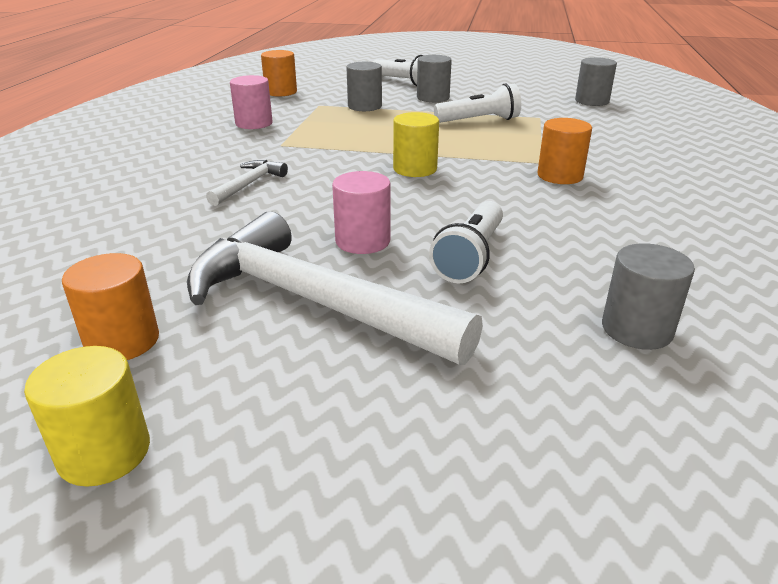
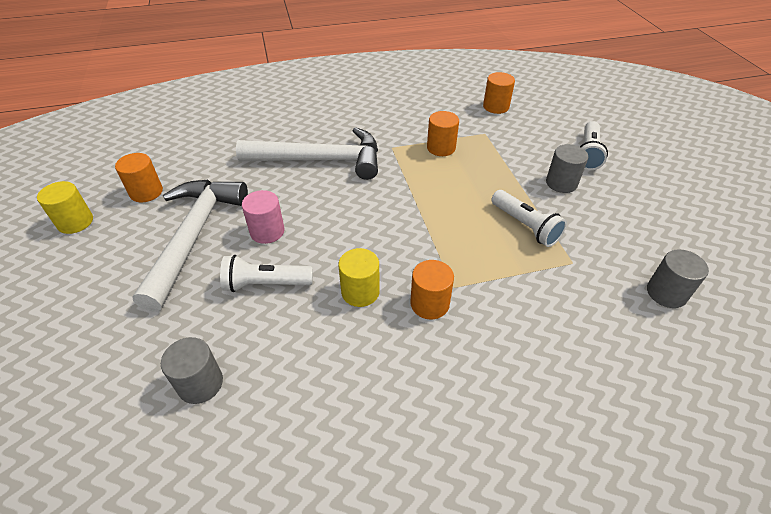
camera: 65 degrees right, 15 degrees up
white hammer [206,160,288,206] -> white hammer [236,127,378,180], size x2.27
pink cylinder [230,75,273,129] -> none
grey cylinder [346,62,382,111] -> none
yellow cylinder [393,112,439,177] -> yellow cylinder moved to [338,248,380,307]
none -> orange cylinder [427,111,459,156]

